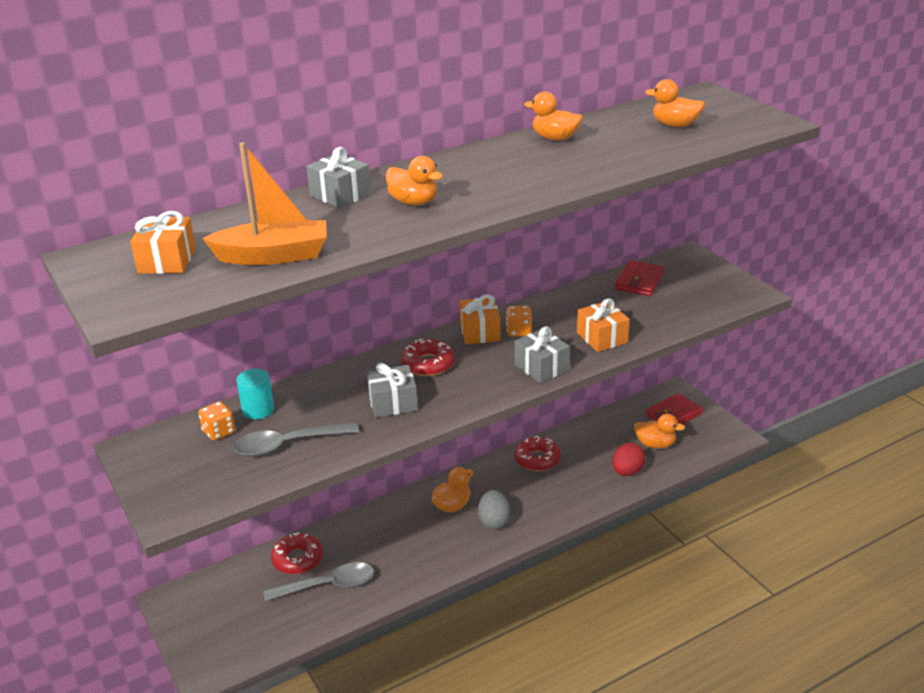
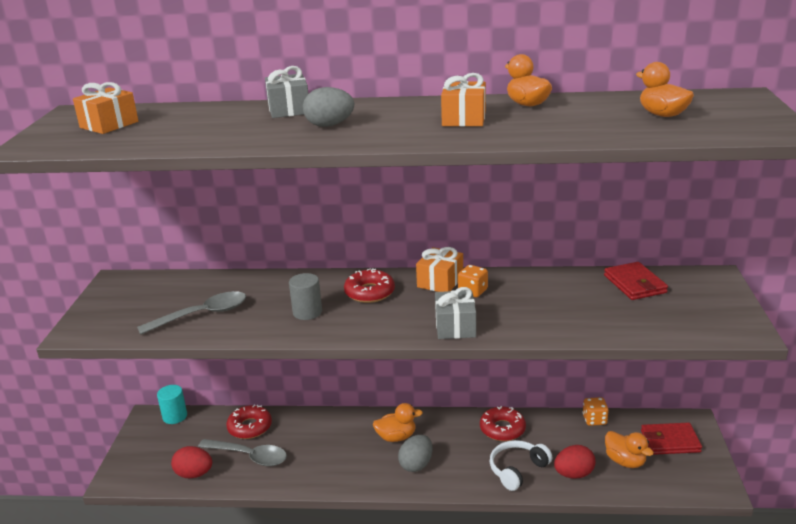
camera: 35 degrees right, 5 degrees down
orange dice [198,401,235,441] -> orange dice moved to [583,397,609,426]
orange boat [202,143,326,265] -> none
grey spoon [233,422,359,456] -> grey spoon turned 135 degrees clockwise [137,291,246,335]
turquoise cylinder [236,369,274,420] -> turquoise cylinder moved to [157,385,187,424]
grey gift [366,363,418,418] -> grey cylinder [289,273,322,320]
orange duck [386,156,443,205] -> grey egg [303,87,354,127]
orange gift [577,298,630,352] -> orange gift moved to [441,73,486,126]
red wallet [614,260,664,296] -> red wallet turned 75 degrees counterclockwise [604,262,668,300]
none -> red egg [171,446,212,478]
none -> white headphones [490,440,552,491]

